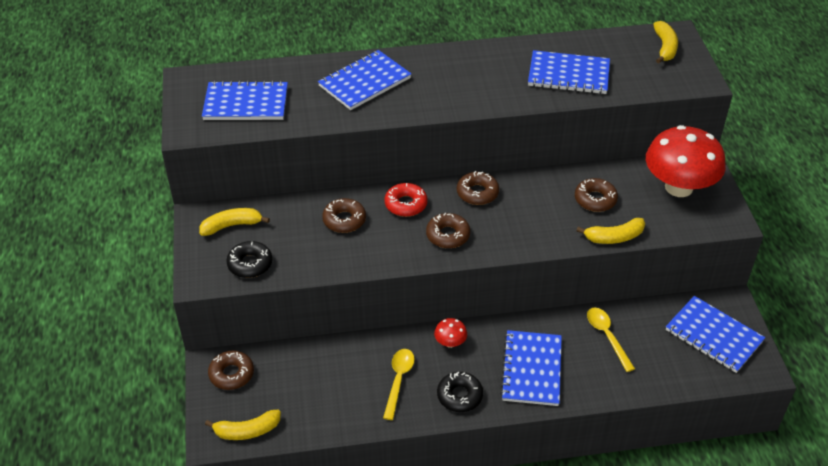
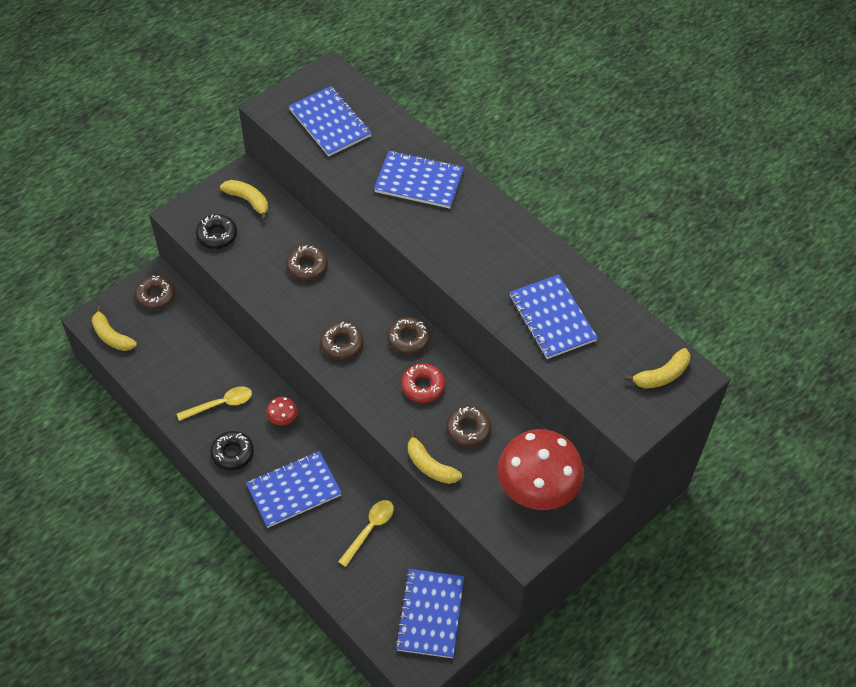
camera: 55 degrees right, 10 degrees up
red donut [385,183,428,217] -> red donut moved to [401,363,445,403]

